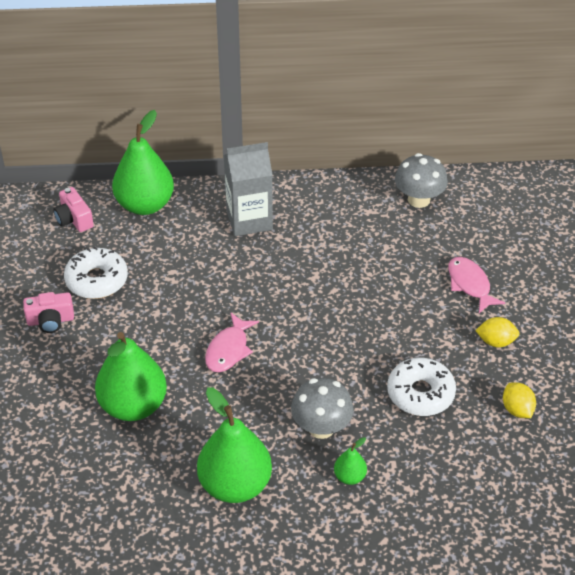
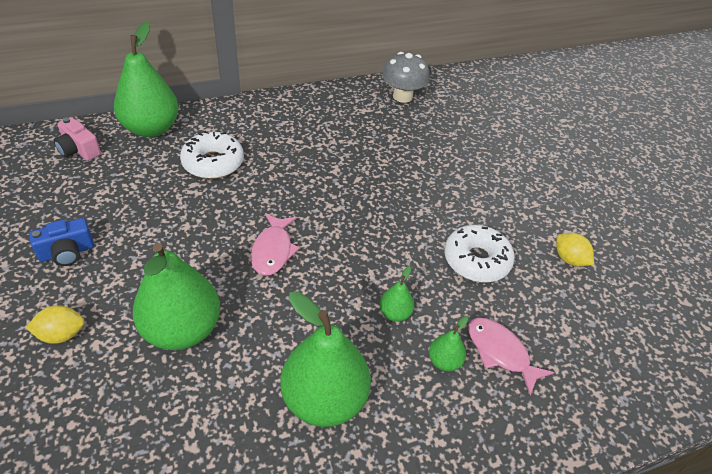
camera: 20 degrees left, 0 degrees up
pink camera [23,292,74,333] -> blue camera [29,218,94,266]
white donut [64,246,128,299] -> white donut moved to [180,131,244,179]
grey carton [224,142,273,236] -> none
grey mushroom [291,378,354,439] -> green pear [379,266,414,322]
pink fish [448,257,505,313] -> pink fish moved to [468,318,554,395]
yellow lemon [475,317,519,347] -> yellow lemon moved to [26,305,85,344]

